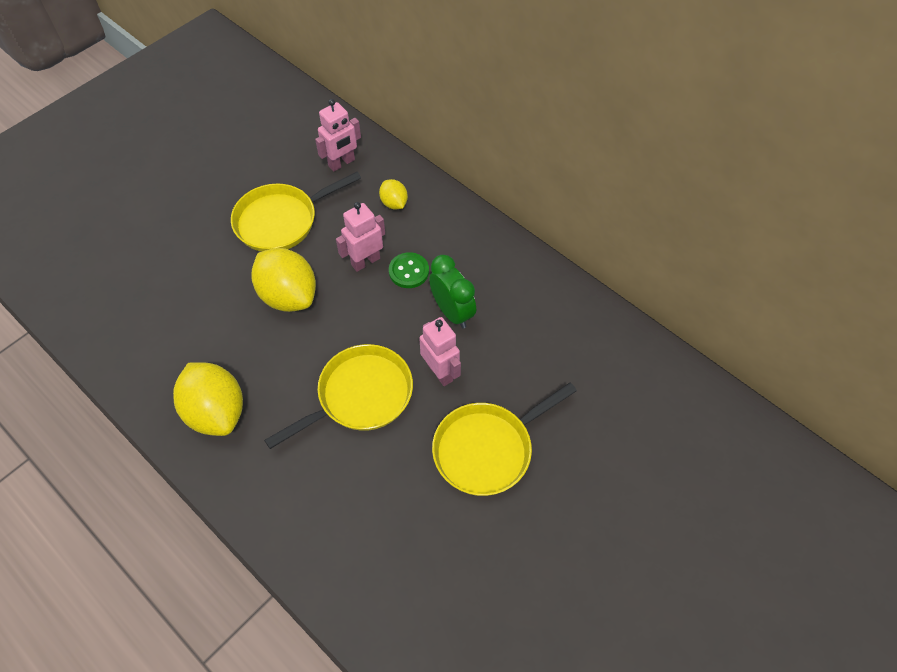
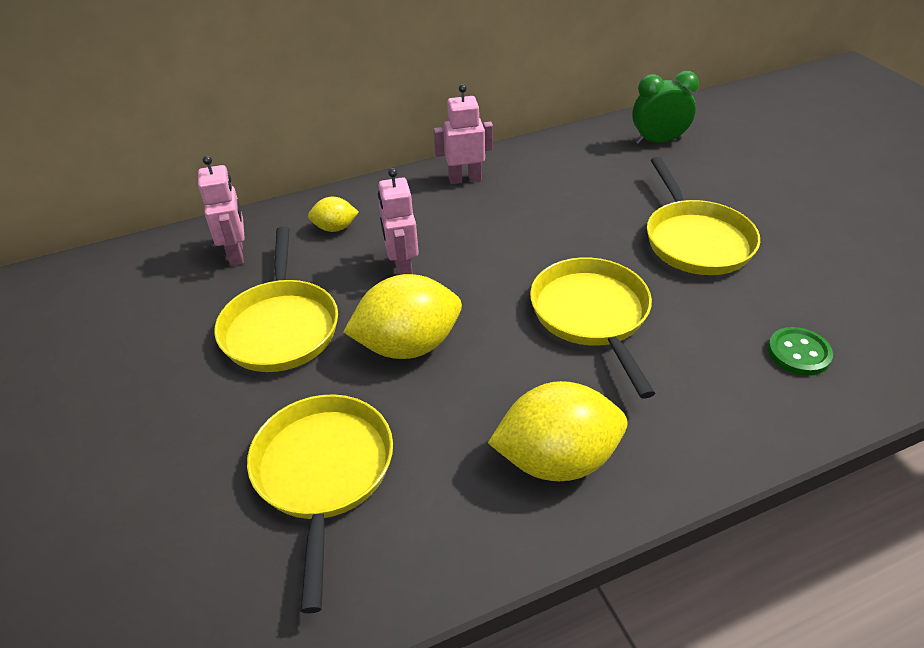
camera: 65 degrees left, 15 degrees down
green button [389,252,429,288] -> green button moved to [768,327,833,376]
pink robot [419,317,461,386] -> pink robot moved to [434,84,493,184]
green clock [429,255,476,329] -> green clock moved to [632,71,699,145]
none -> yellow pan [247,394,393,614]

